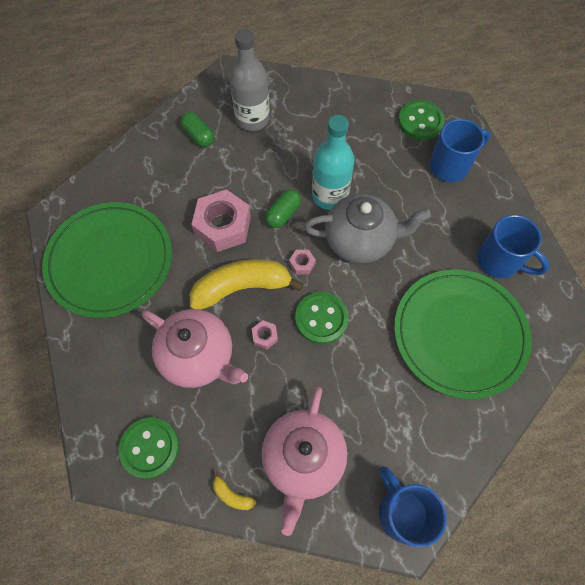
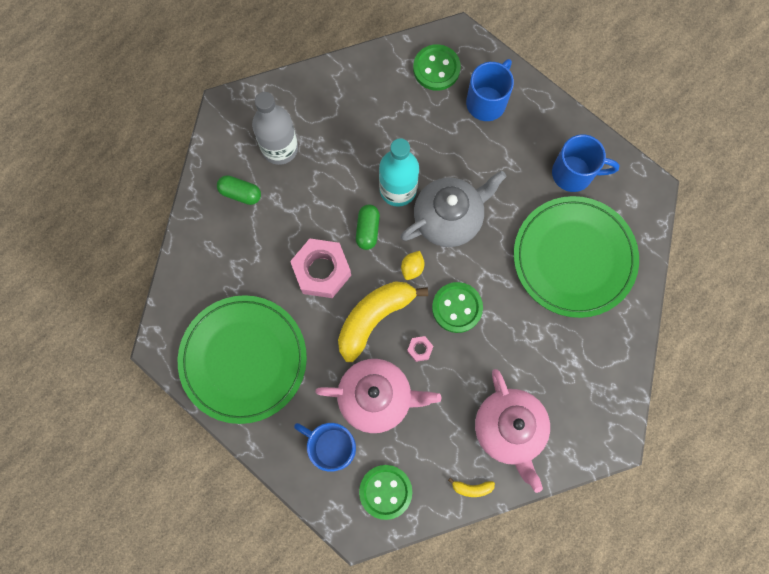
camera: 30 degrees left, 10 degrees up
pink nut [289,250,316,275] -> yellow lemon [401,251,424,280]
blue mug [379,466,447,548] -> blue mug moved to [294,423,356,472]

